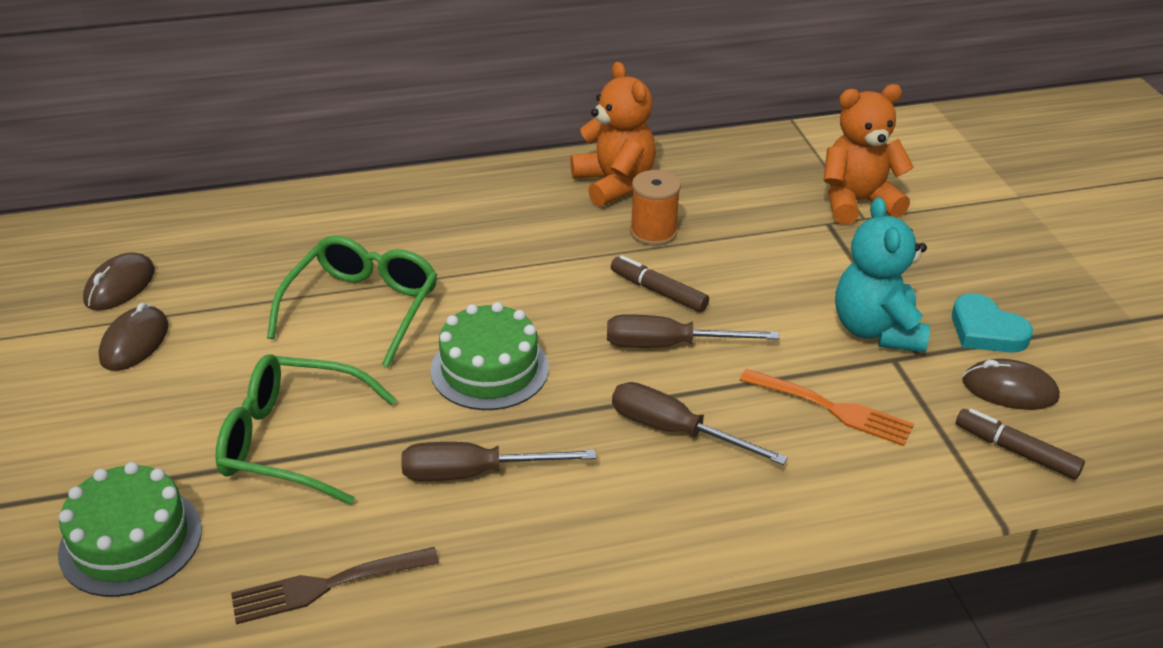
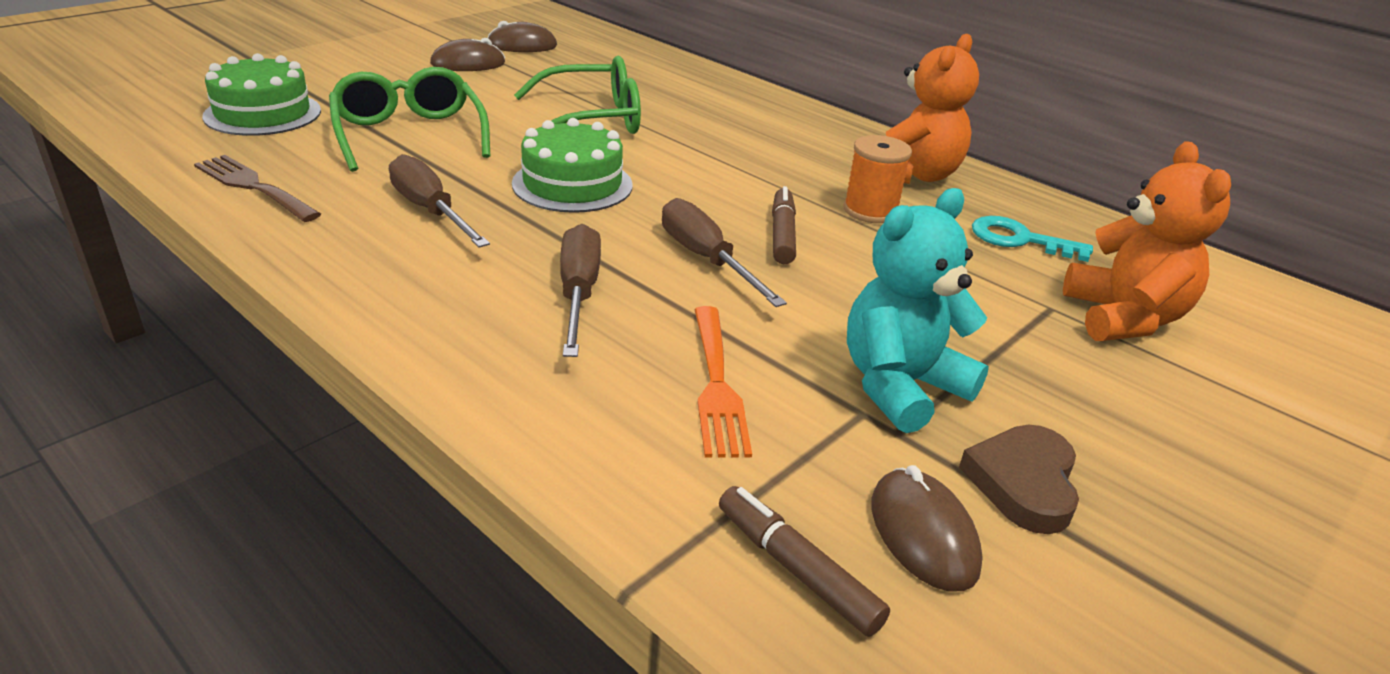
camera: 55 degrees right, 5 degrees down
orange teddy bear [824,84,914,225] -> orange teddy bear turned 45 degrees clockwise [1063,141,1231,341]
turquoise heart [952,293,1033,353] -> brown heart [959,425,1079,534]
brown marker [956,409,1085,479] -> brown marker turned 45 degrees counterclockwise [719,486,890,637]
none -> turquoise key [972,216,1093,262]

